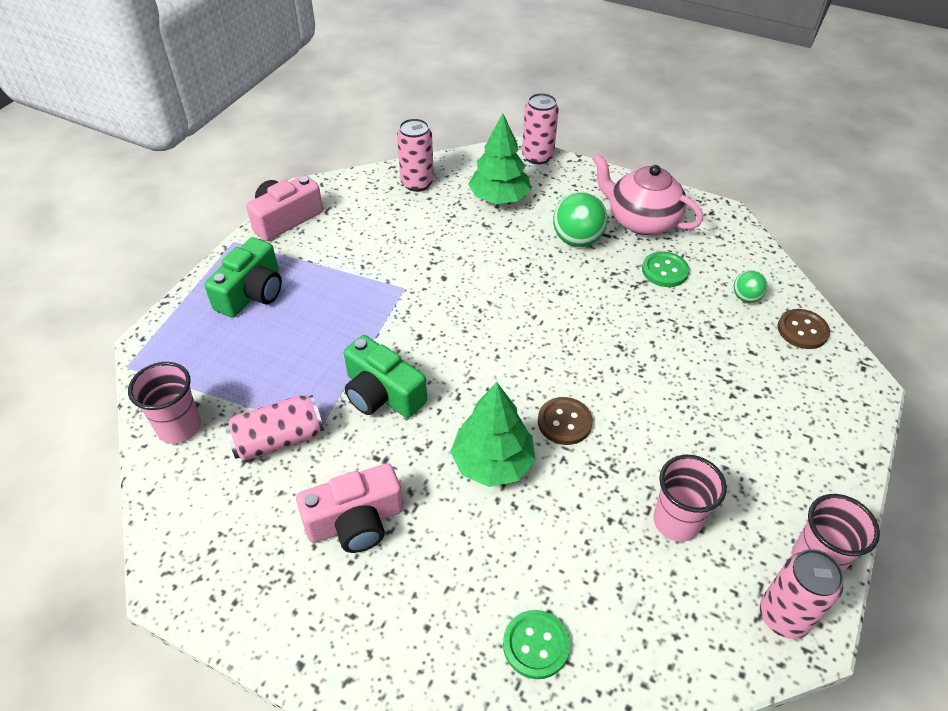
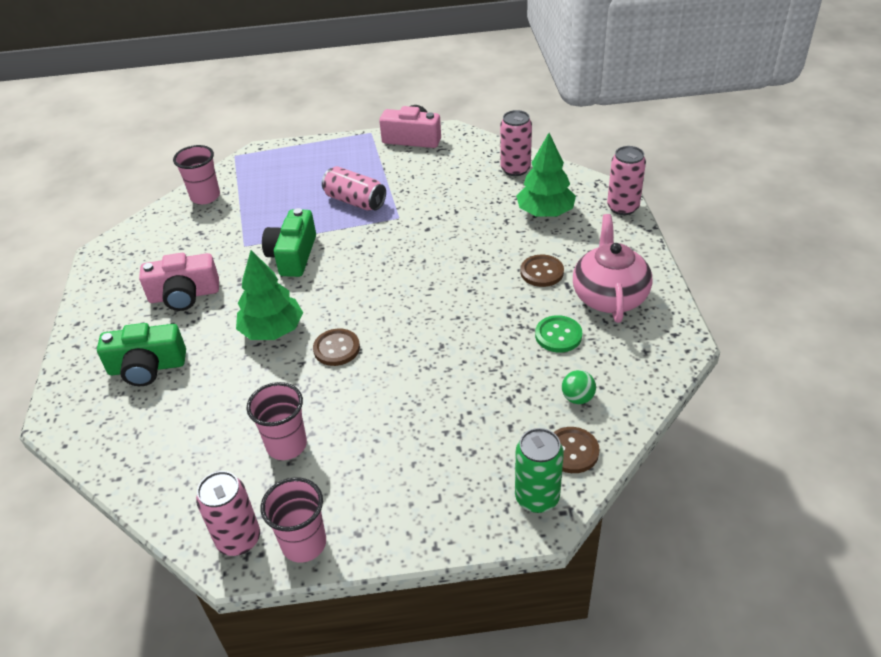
camera: 60 degrees right, 5 degrees down
green camera [204,237,282,317] -> green camera moved to [97,323,186,386]
pink can [224,395,324,461] -> pink can moved to [322,166,386,211]
pink camera [296,463,403,553] -> pink camera turned 45 degrees counterclockwise [139,253,219,311]
green button [503,610,570,679] -> none
green ball [553,192,607,247] -> brown button [520,255,564,287]
none -> green can [515,428,564,513]

